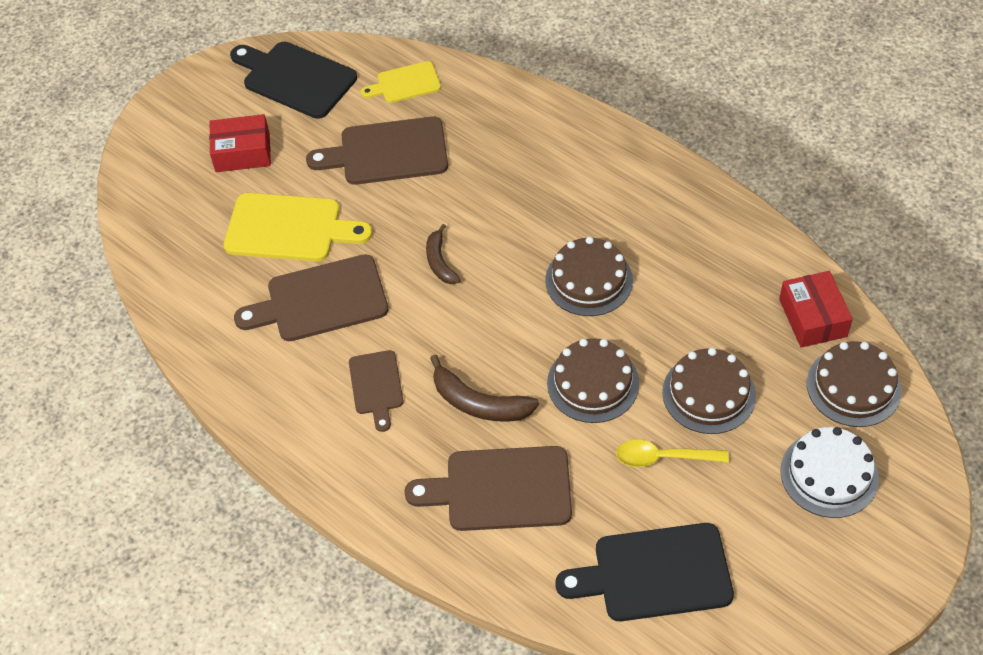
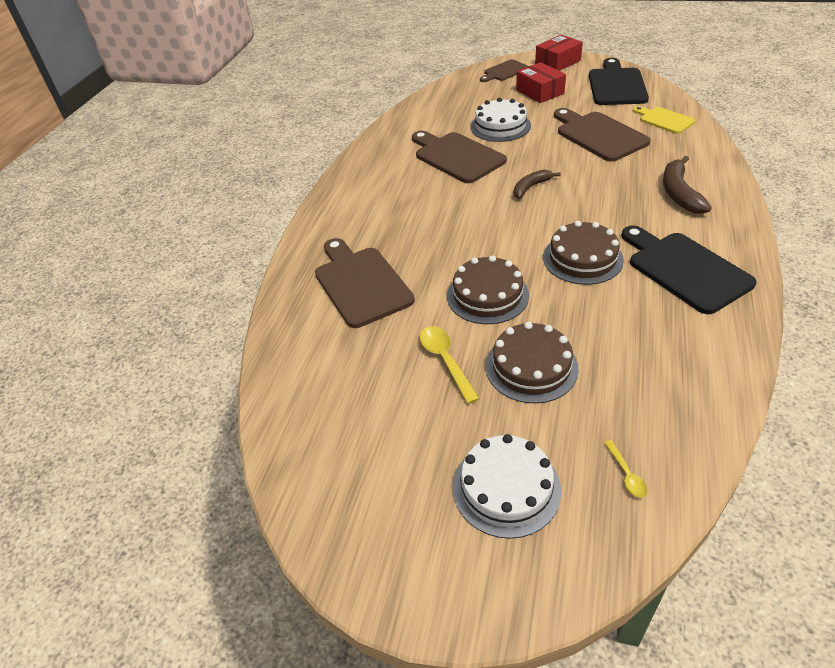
camera: 65 degrees right, 10 degrees down
yellow cutting board [223,193,372,262] -> white cake [471,98,531,142]
brown cutting board [349,350,404,432] -> brown cutting board moved to [480,59,528,82]
brown banana [430,355,539,422] -> brown banana moved to [663,156,712,214]
black cutting board [556,523,734,621] -> black cutting board moved to [621,225,757,314]
red box [779,271,853,348] -> red box moved to [535,35,583,71]
brown cake [807,341,902,427] -> yellow spoon [604,440,648,498]

